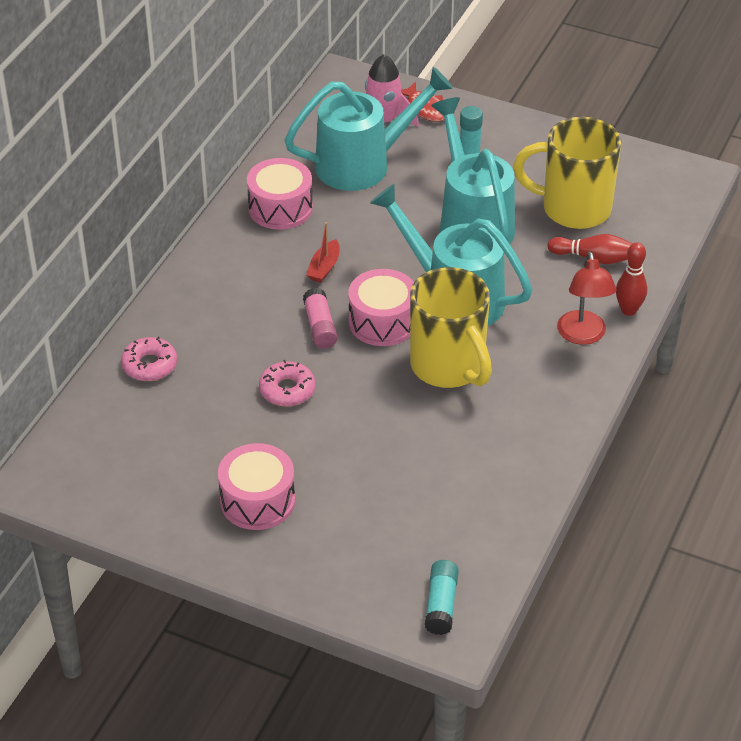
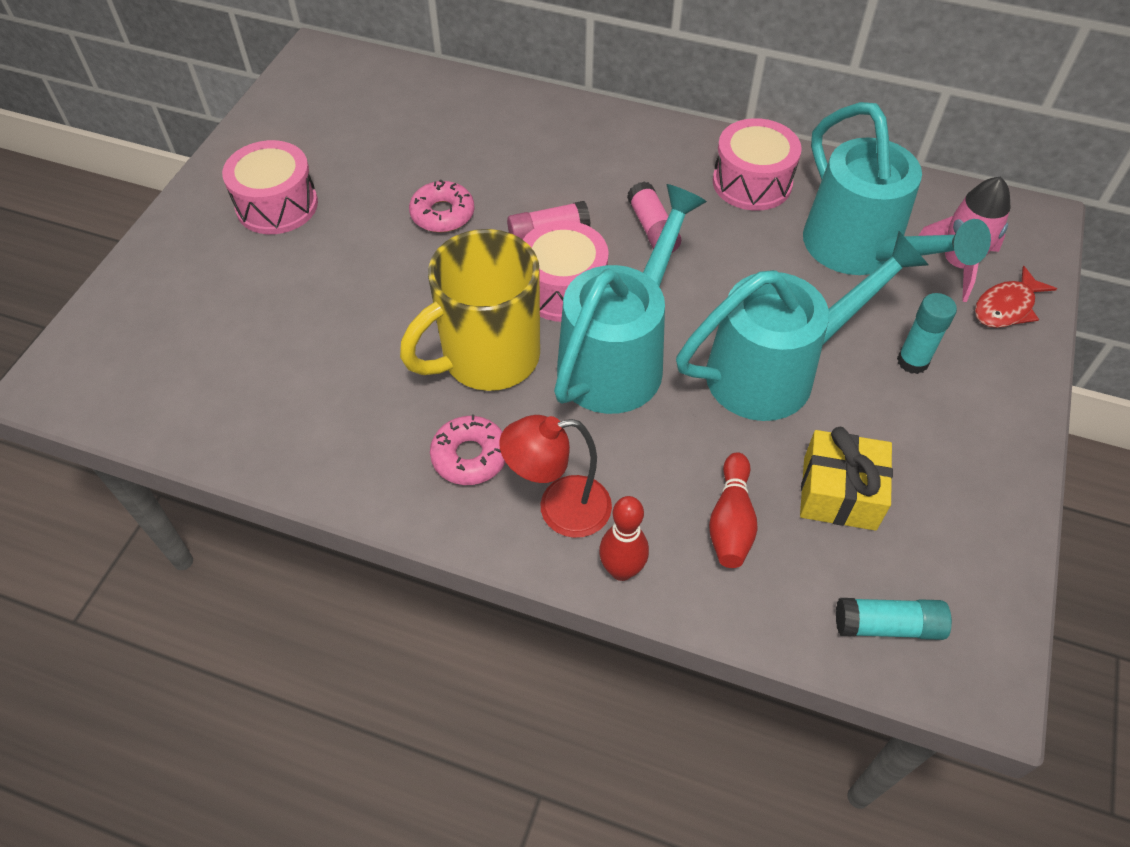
camera: 85 degrees right, 10 degrees up
pink donut [121,337,177,381] -> pink donut moved to [430,414,506,485]
red boat [306,222,339,283] -> pink glue stick [627,181,681,253]
turquoise glue stick [425,560,459,635] -> turquoise glue stick moved to [836,598,952,640]
yellow mug [513,117,621,229] -> yellow gift [800,427,893,531]

